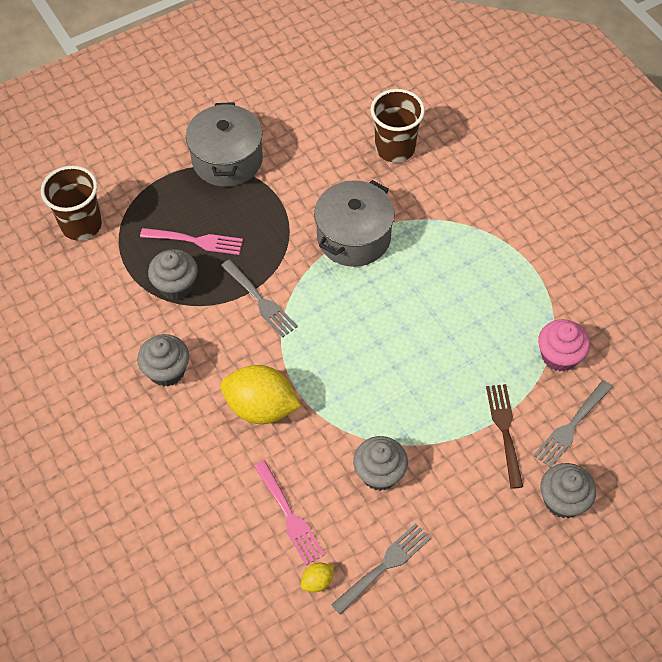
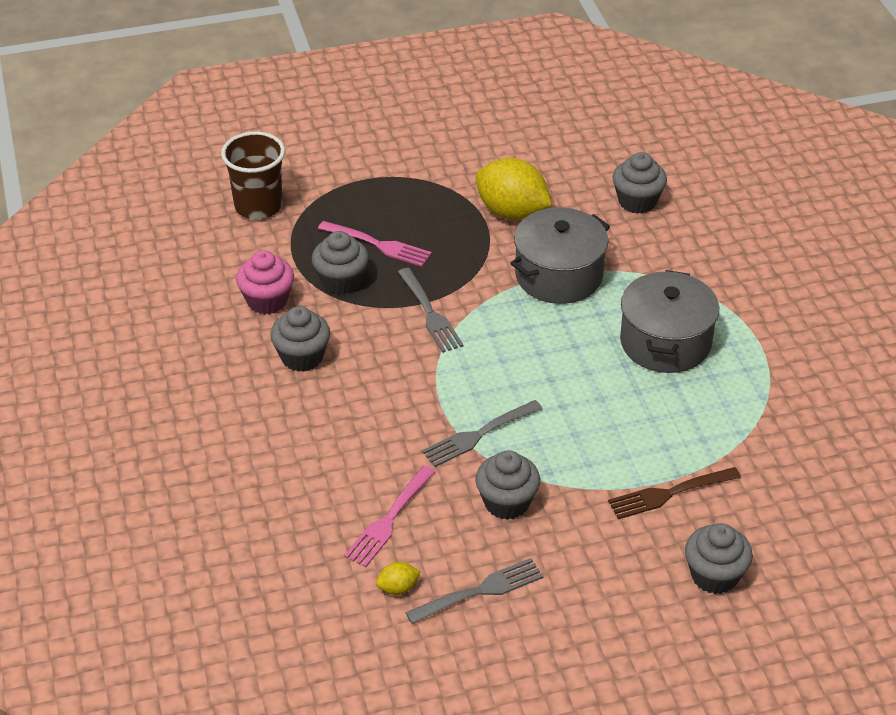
camera: 15 degrees right, 15 degrees down
grey pot [186,102,263,187] -> grey pot moved to [620,270,719,373]
yellow lemon [221,365,301,424] -> yellow lemon moved to [476,158,552,220]
pink fork [254,460,325,565] -> pink fork turned 45 degrees clockwise [344,466,435,567]
brown cup [371,89,425,163] -> grey cupcake [613,152,667,214]
brown fork [486,384,523,489] -> brown fork turned 120 degrees counterclockwise [608,467,741,519]
grey fork [533,380,612,468] -> grey fork moved to [422,400,543,467]
pink cupcake [538,319,590,371] -> pink cupcake moved to [236,250,294,315]

